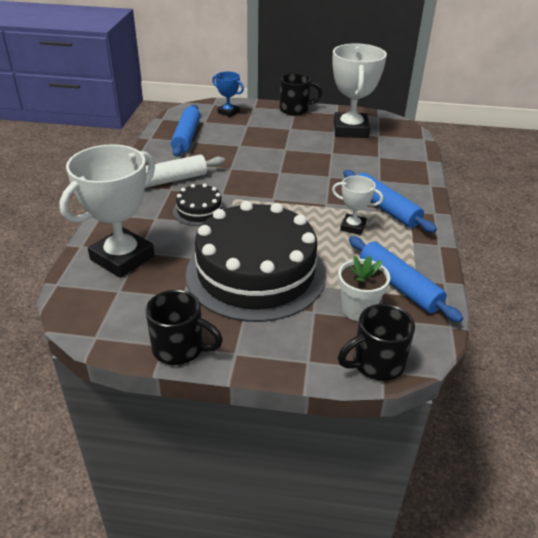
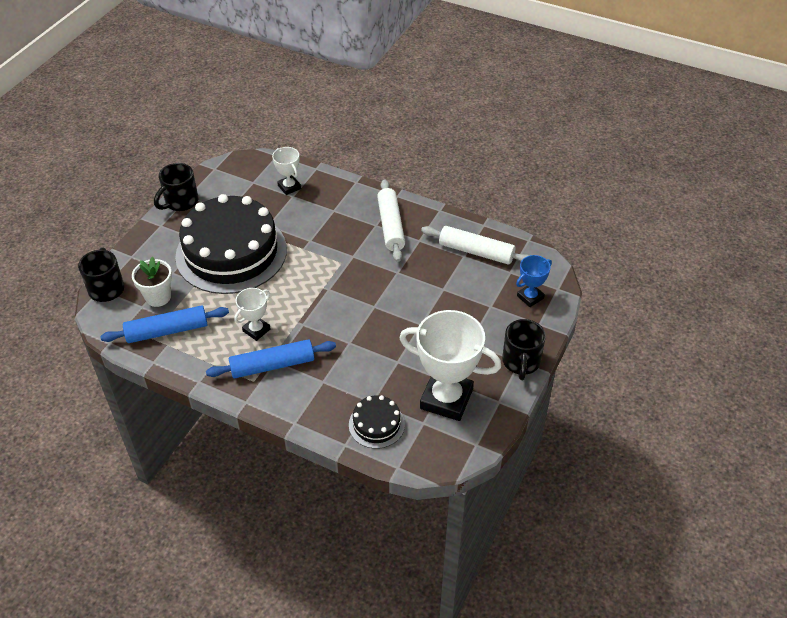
camera: 110 degrees right, 10 degrees up
white trophy [59,144,155,278] -> white trophy [272,147,301,195], size x0.50
blue rolling pin [171,104,201,157] -> white rolling pin [421,226,530,265]
black cake [173,184,226,226] -> black cake moved to [349,395,405,449]

